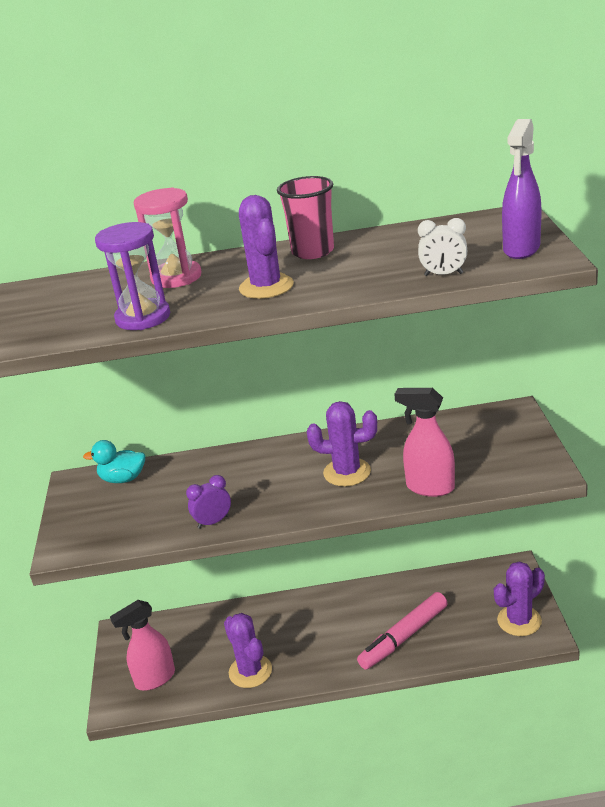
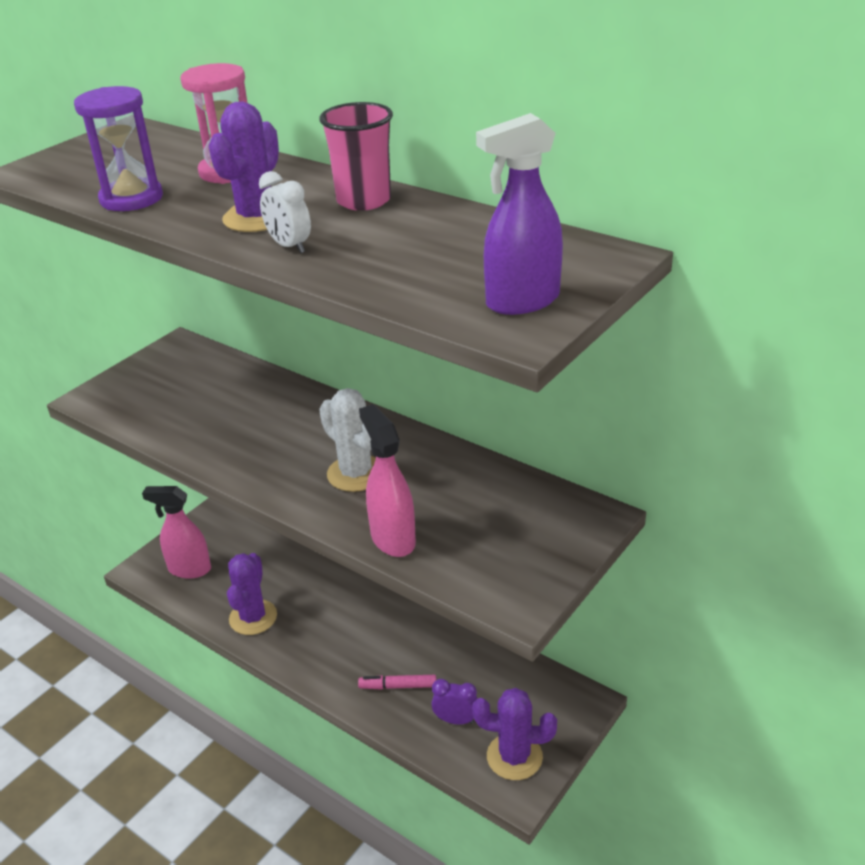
camera: 40 degrees right, 5 degrees up
turquoise duck [83,440,145,483] -> none
purple clock [186,475,231,529] -> purple clock moved to [431,679,477,725]
purple cactus [307,401,377,486] -> white cactus [319,388,376,492]
pink marker [357,592,448,670] -> pink marker [358,675,436,690], size x0.55
white clock [418,218,467,276] -> white clock moved to [259,171,311,253]

